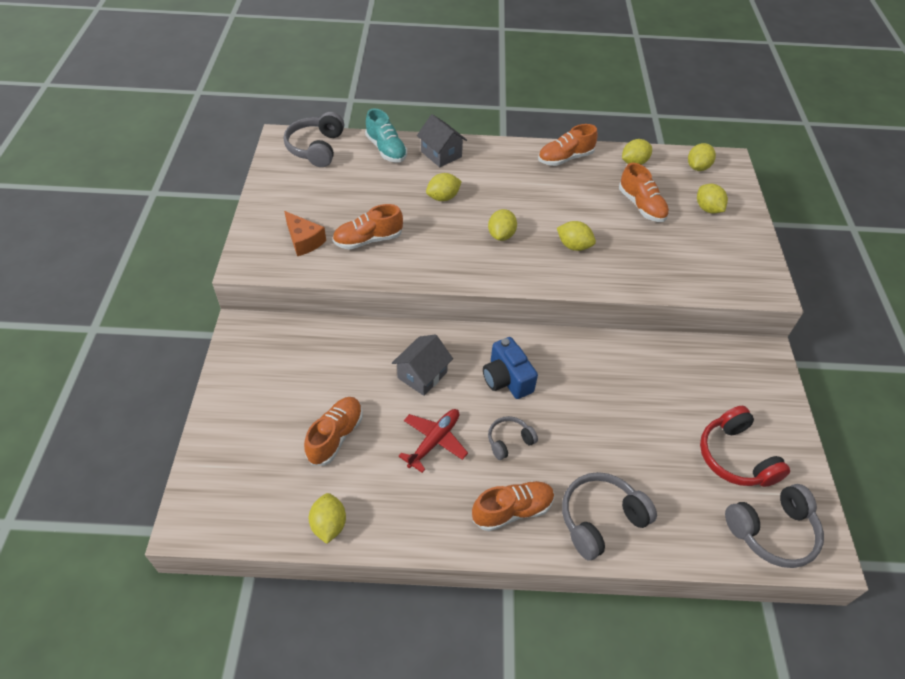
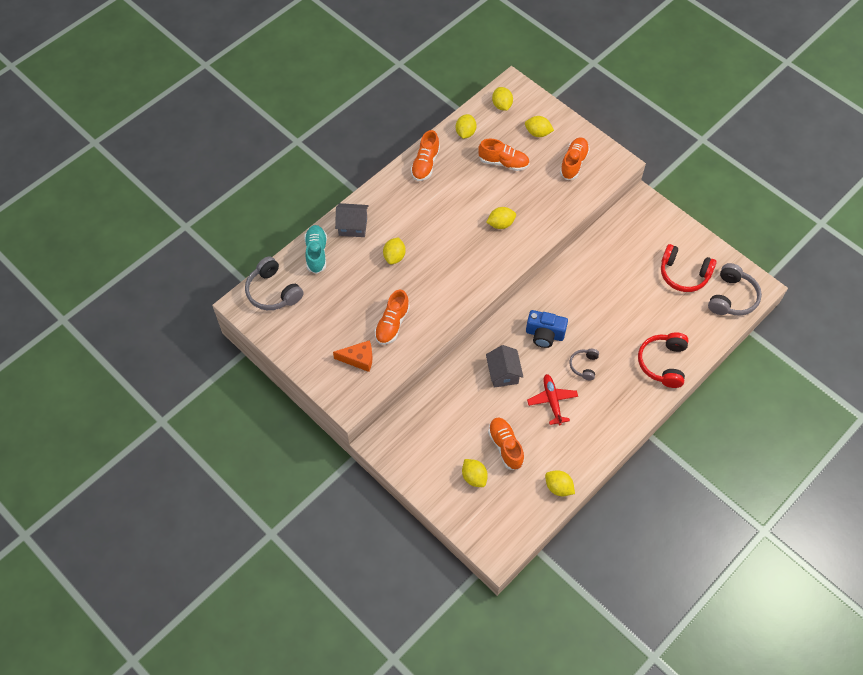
camera: 45 degrees left, 10 degrees up
turquoise shoe [365,109,407,163] -> turquoise shoe turned 105 degrees counterclockwise [304,225,327,274]
orange shoe [472,481,554,531] -> orange shoe moved to [560,137,590,180]
yellow lemon [488,209,517,241] -> yellow lemon moved to [462,459,488,487]
grey headphones [562,472,657,560] -> red headphones [638,332,688,388]

